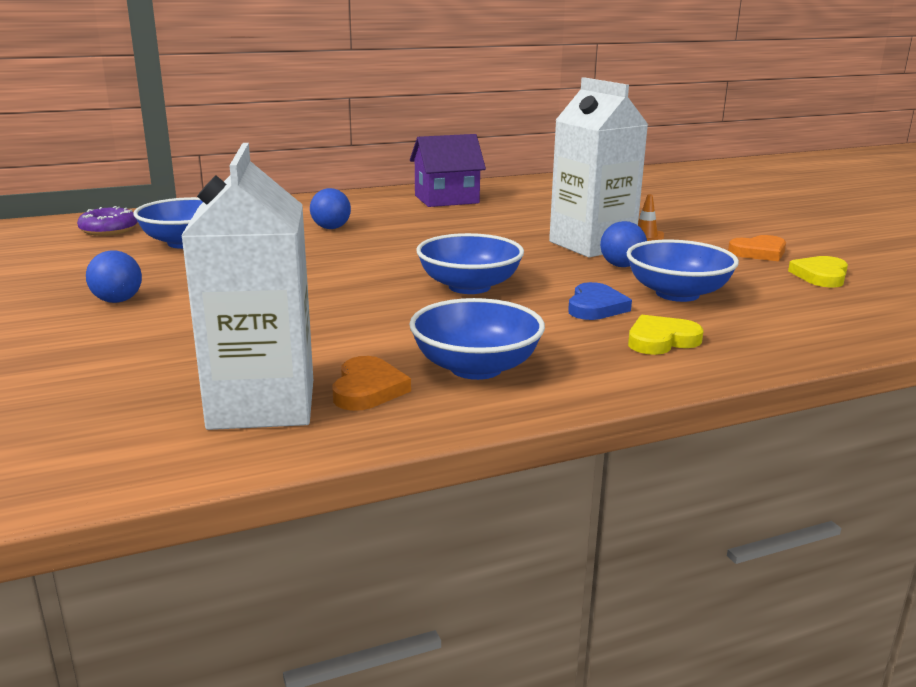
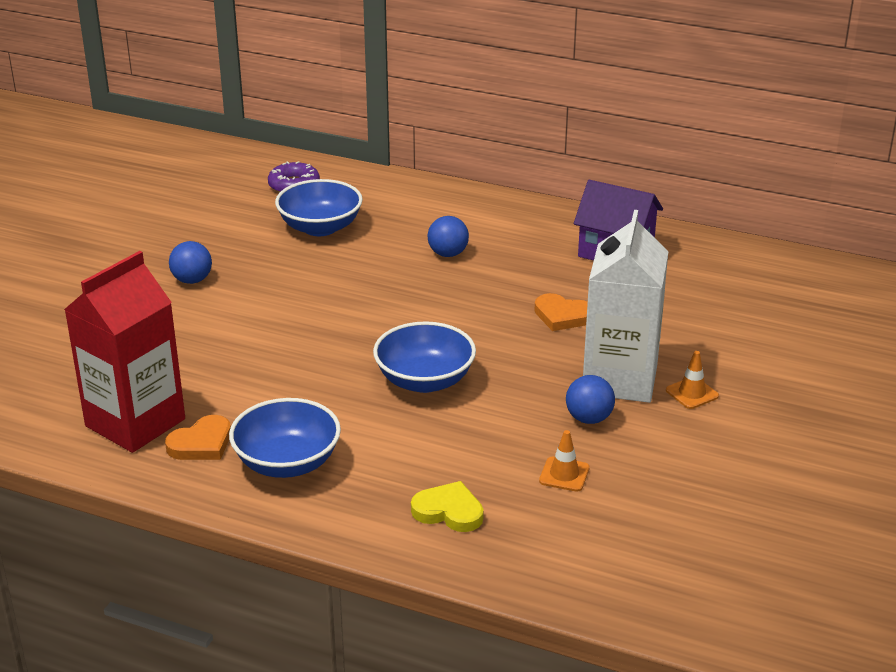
camera: 45 degrees right, 10 degrees up
white carton [181,143,313,430] -> red carton [64,251,185,453]
blue heart [568,282,632,320] -> none
blue bowl [627,240,739,302] -> orange traffic cone [539,430,590,492]
orange heart [728,235,786,261] -> orange heart moved to [535,293,588,331]
yellow heart [788,256,848,288] -> none

